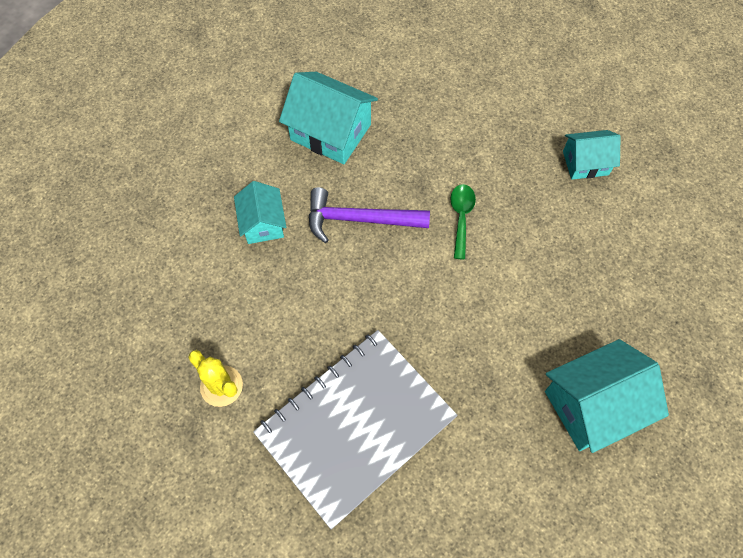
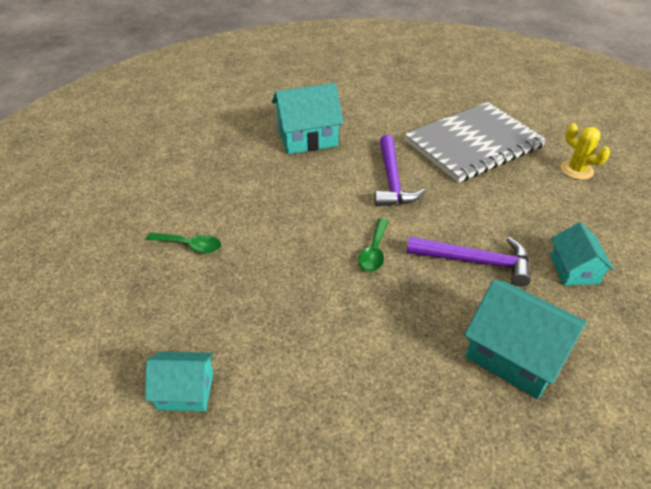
camera: 170 degrees left, 20 degrees down
turquoise house [563,130,621,179] -> turquoise house moved to [145,352,214,411]
none -> green spoon [146,232,221,254]
none -> purple hammer [374,135,425,206]

